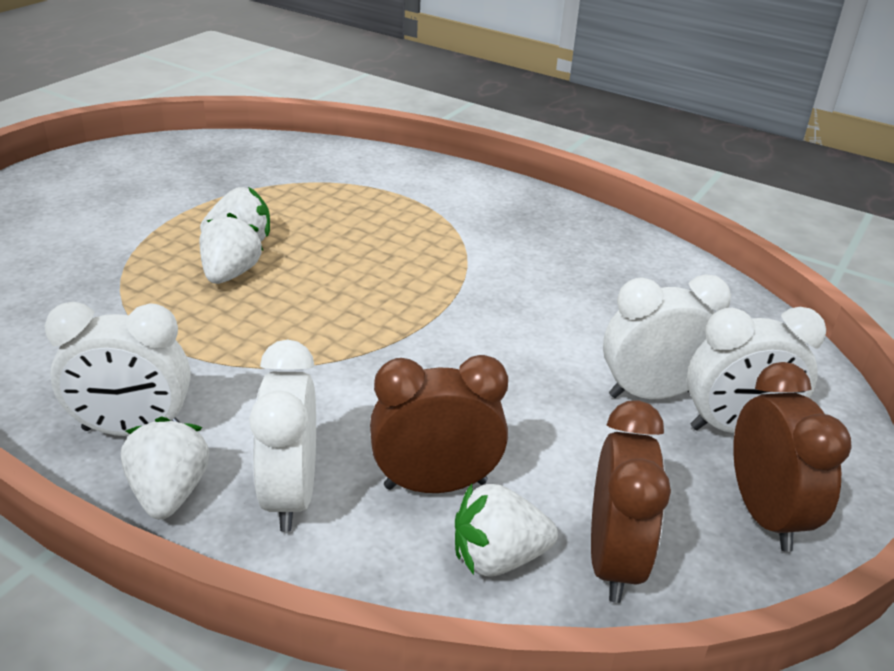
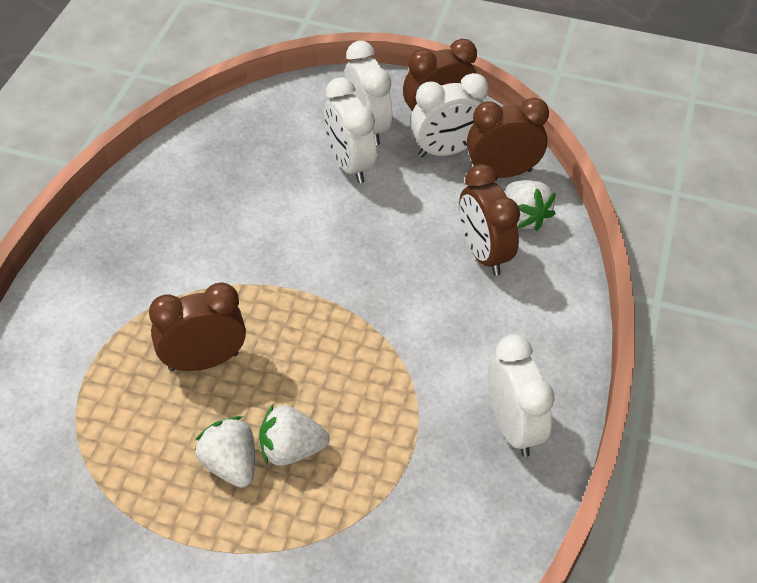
camera: 105 degrees left, 15 degrees up
white strawberry [121,416,209,519] -> none
white clock [249,340,316,532] -> white clock moved to [410,73,489,157]
none -> brown clock [149,283,246,371]

